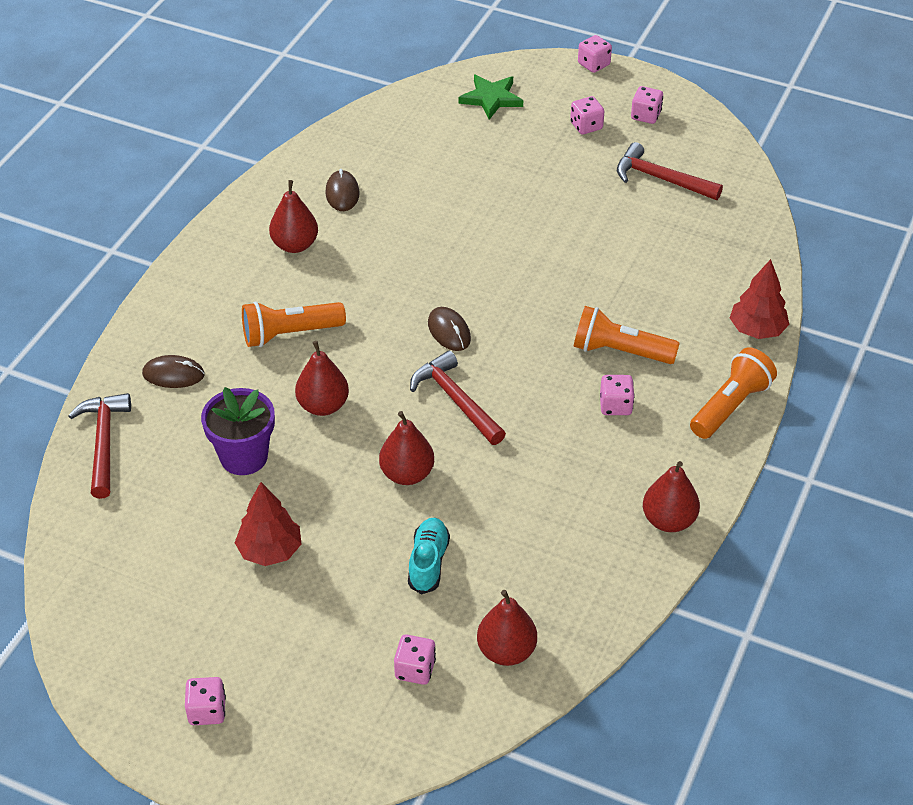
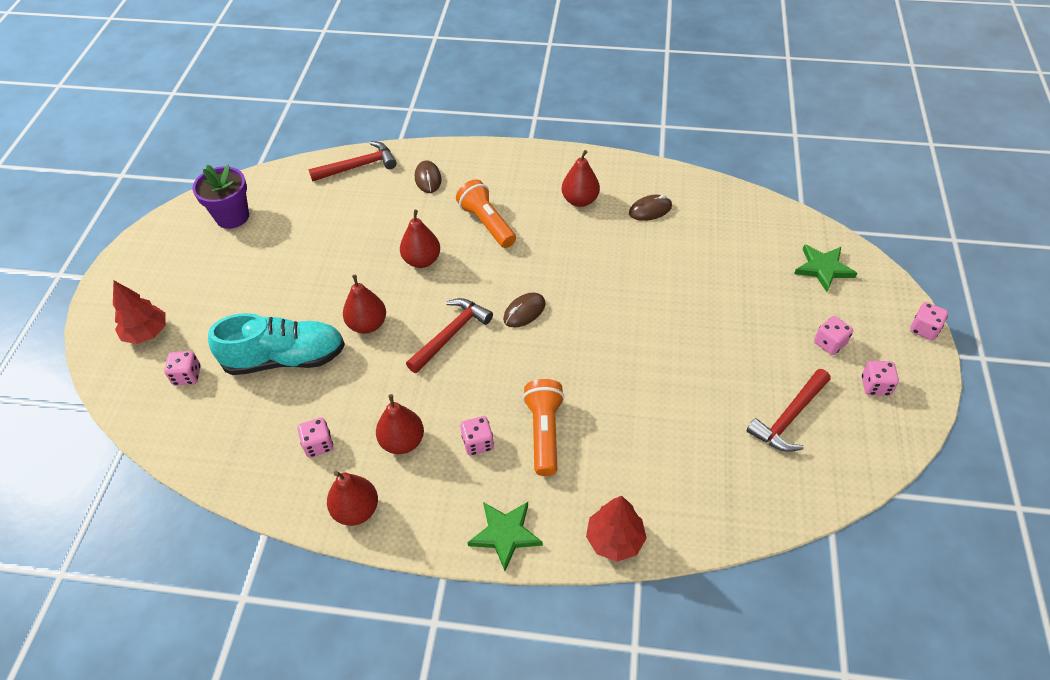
camera: 75 degrees right, 5 degrees up
pink dice [185,677,226,725] -> pink dice moved to [298,418,333,458]
purple flower pot [201,387,275,475] -> purple flower pot moved to [192,165,249,229]
red tree [235,482,301,566] -> red tree moved to [113,280,166,344]
turquoise shoe [408,517,450,594] -> turquoise shoe [208,313,345,375], size x1.83
red pear [477,590,537,666] -> red pear moved to [376,394,424,454]
red hammer [617,142,723,200] -> red hammer turned 150 degrees counterclockwise [747,369,831,452]
orange flashlight [690,347,777,439] -> green star [468,502,543,571]

